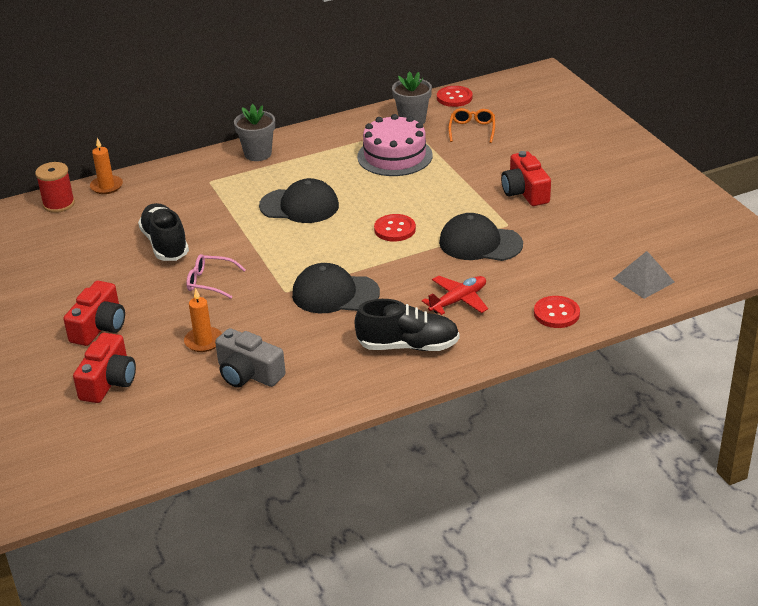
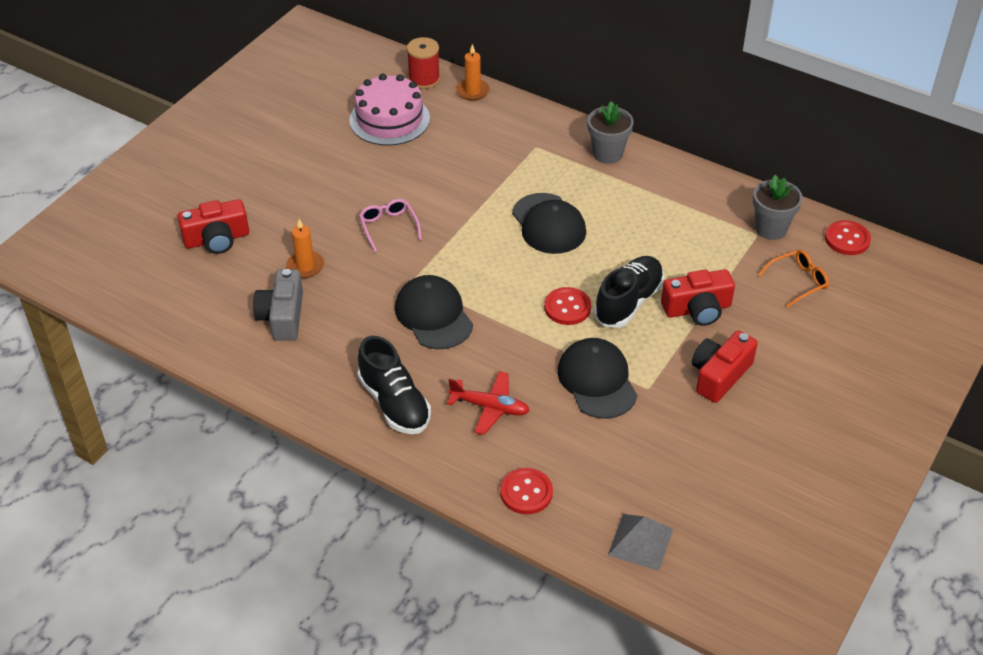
camera: 55 degrees right, 10 degrees up
red camera [63,281,125,346] -> red camera moved to [661,269,735,326]
black shoe [138,203,189,261] -> black shoe moved to [594,256,664,328]
pink cake [357,114,433,176] -> pink cake moved to [349,74,430,146]

